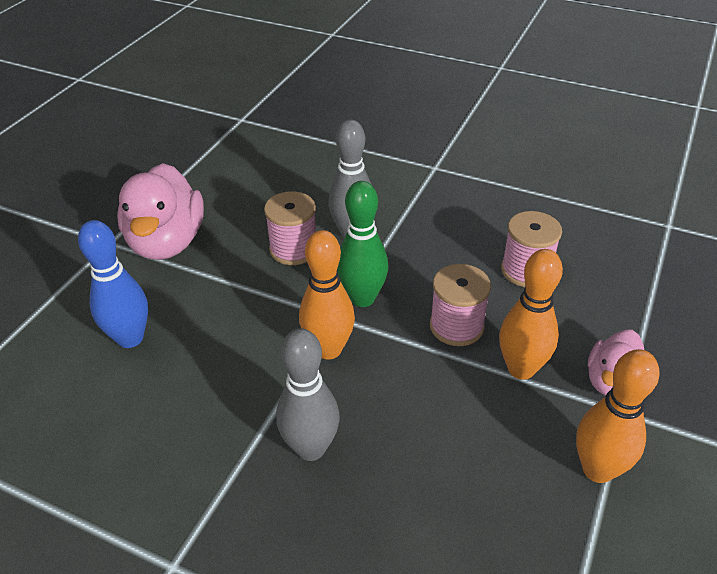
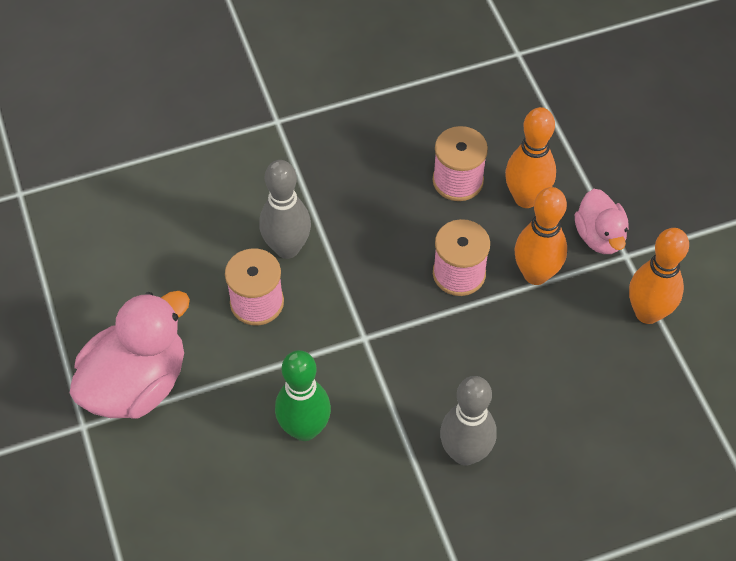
camera: 45 degrees left, 15 degrees up
blue bowling pin [78,220,148,348] -> none
pink duck [117,163,204,260] -> pink duck turned 90 degrees counterclockwise [70,291,190,419]
orange bowling pin [299,230,355,360] -> orange bowling pin moved to [505,107,556,208]
green bowling pin [337,181,388,307] -> green bowling pin moved to [275,350,331,441]

